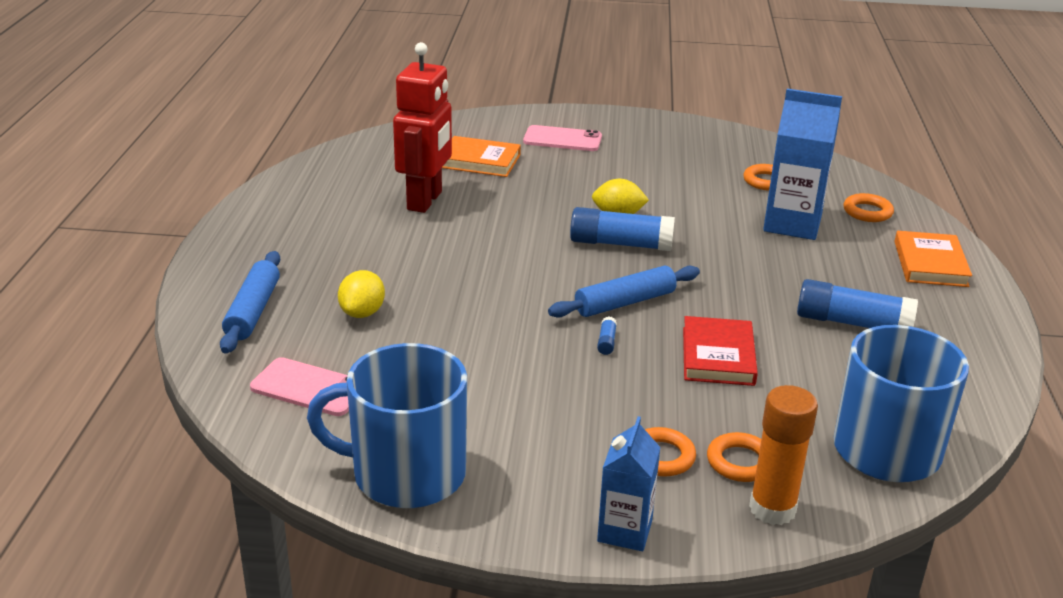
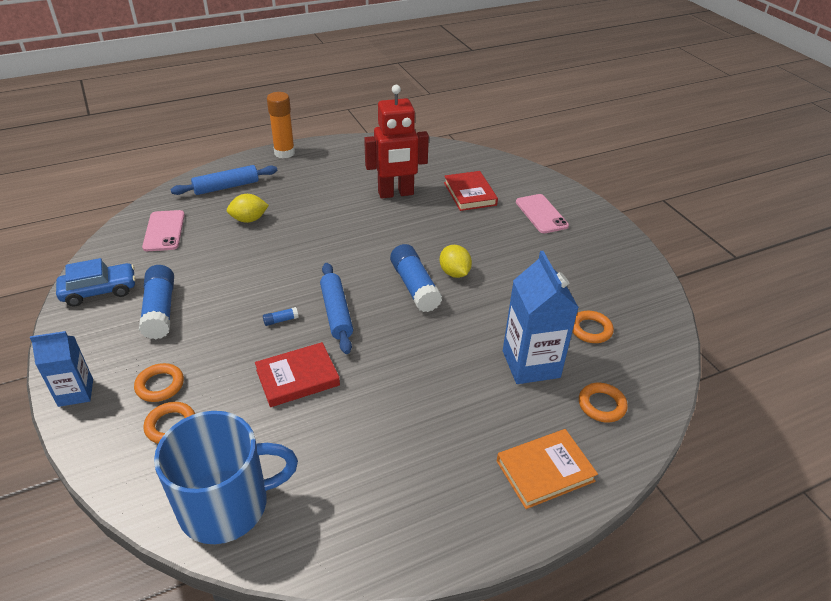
camera: 60 degrees right, 10 degrees up
blue mug [307,343,467,508] -> blue car [56,258,136,306]
orange book [442,136,521,177] -> red book [444,171,498,211]
blue rolling pin [548,266,700,318] -> blue rolling pin turned 45 degrees clockwise [320,263,353,354]
orange glue stick [749,385,818,525] -> orange glue stick moved to [267,92,295,159]
blue glue stick [797,279,918,328] -> blue glue stick moved to [139,265,174,339]

